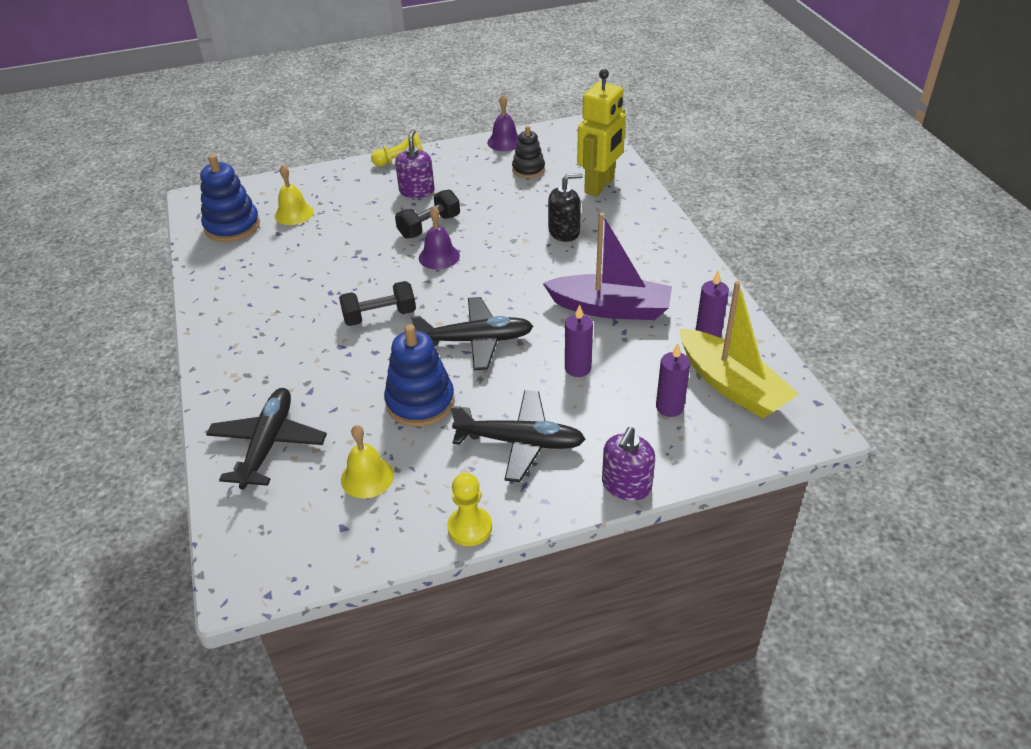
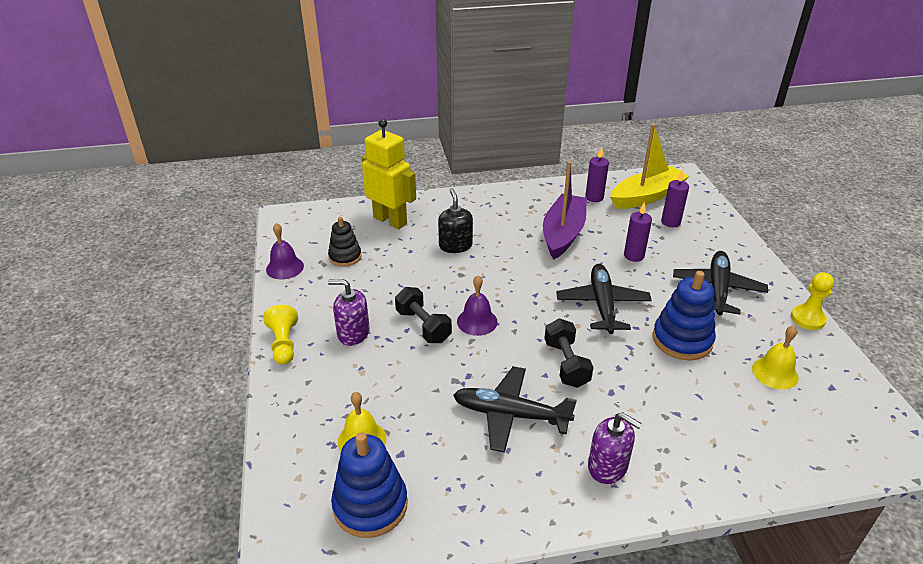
camera: 85 degrees left, 5 degrees down
black plane [206,388,327,490] -> black plane moved to [453,366,577,453]
purple soap dispenser [602,427,655,501] -> purple soap dispenser moved to [588,412,642,484]

